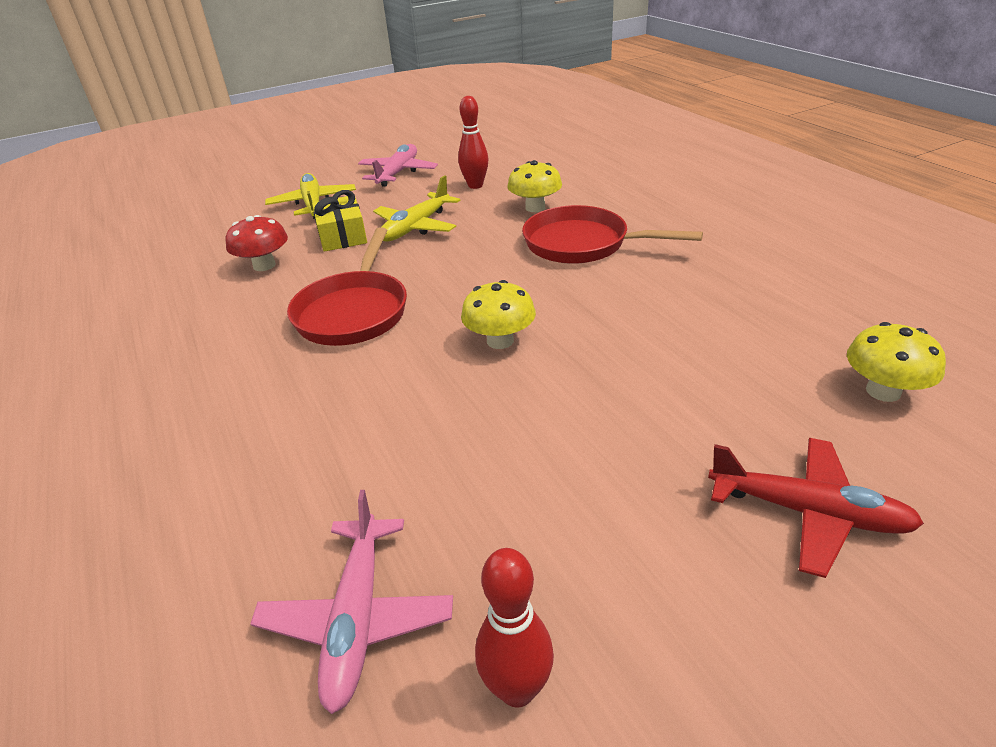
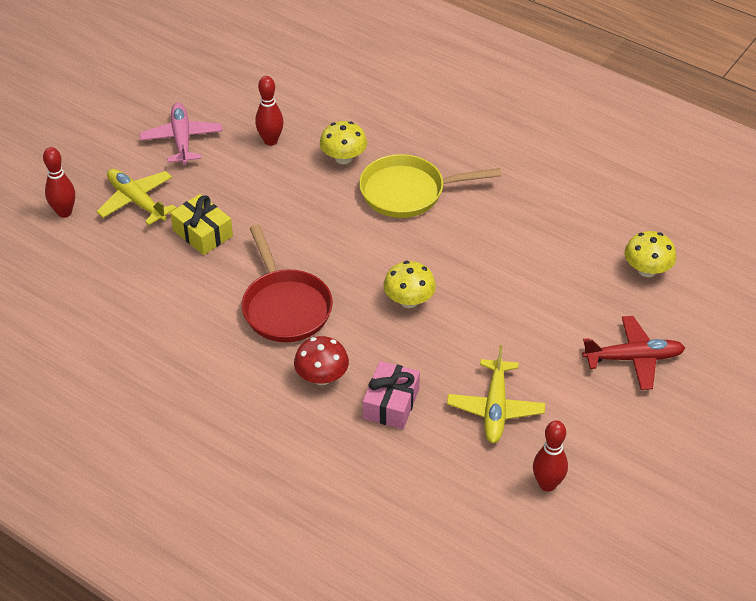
camera: 30 degrees left, 10 degrees up
red mushroom [225,215,288,271] -> red mushroom moved to [294,336,349,385]
pink plane [250,490,453,714] -> none
yellow plane [373,175,460,241] -> yellow plane moved to [447,345,545,443]
red pan [522,205,703,264] -> yellow pan [359,154,501,218]
none -> red bowling pin [43,147,75,218]
none -> pink gift [363,361,420,429]

